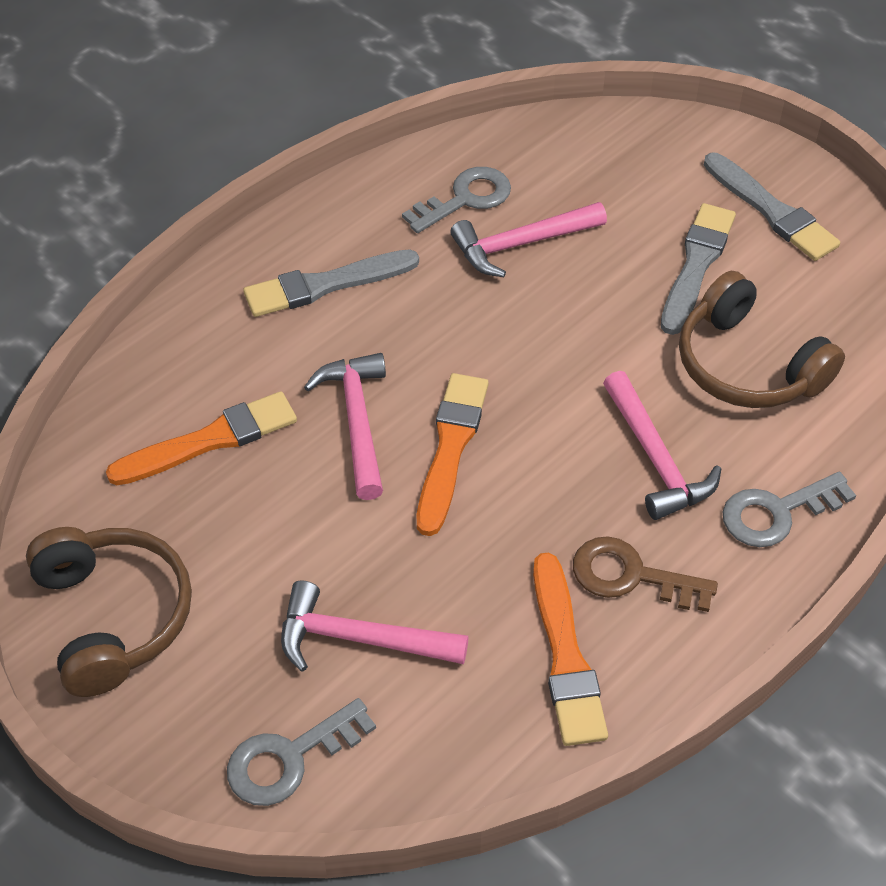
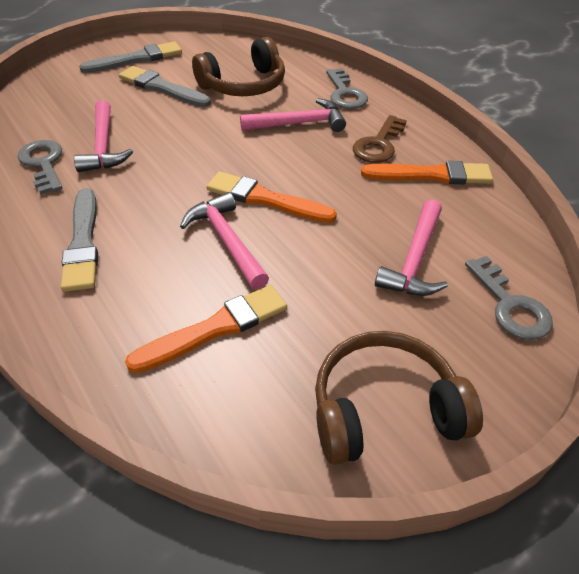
camera: 80 degrees left, 5 degrees down
orange brush [106,391,297,485] -> orange brush turned 75 degrees clockwise [125,285,287,373]
pink hammer [304,353,386,500] -> pink hammer turned 60 degrees clockwise [180,192,269,290]

